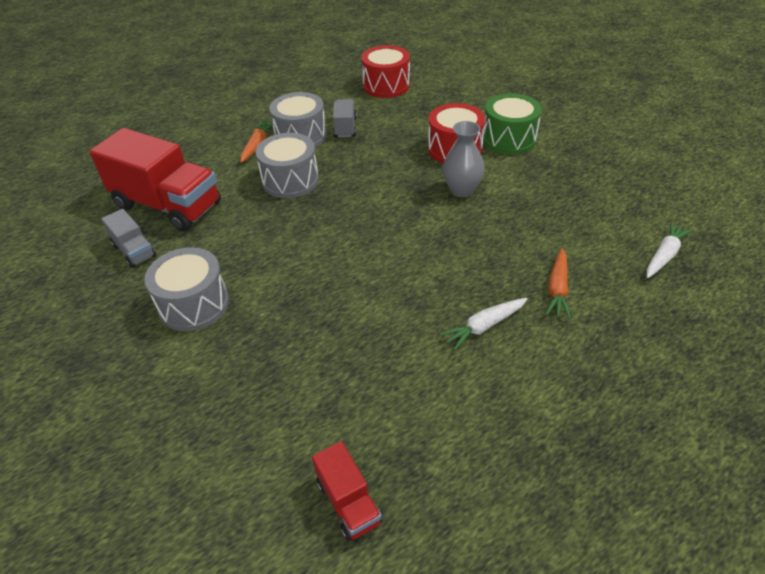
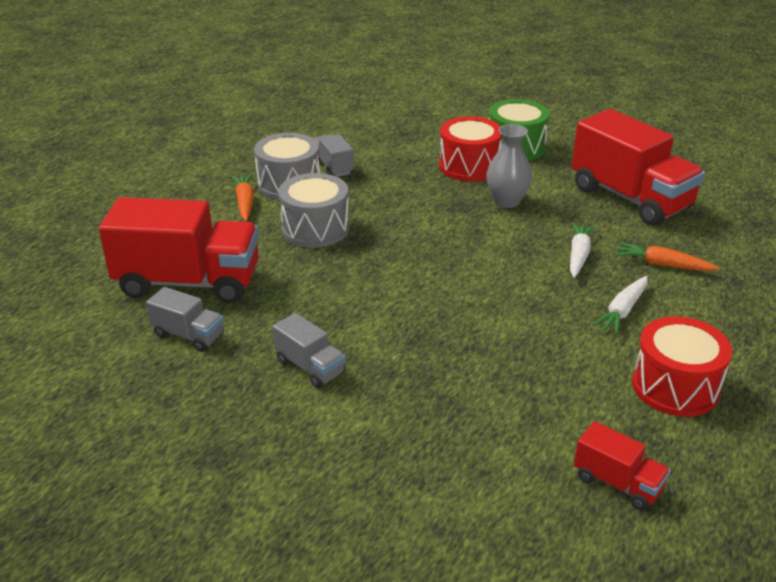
camera: 25 degrees left, 10 degrees down
grey drum [145,247,229,331] -> grey truck [273,313,345,388]
red drum [361,45,410,98] -> red drum moved to [632,316,732,417]
orange carrot [545,248,571,319] -> orange carrot turned 120 degrees clockwise [615,242,720,271]
white carrot [647,221,693,278] -> white carrot moved to [570,222,595,278]
none -> red truck [572,109,705,226]

